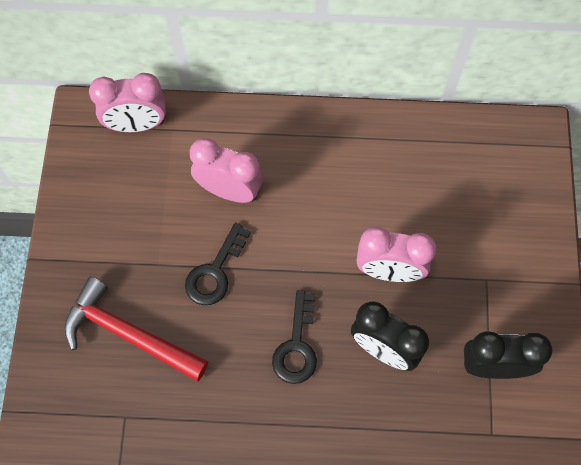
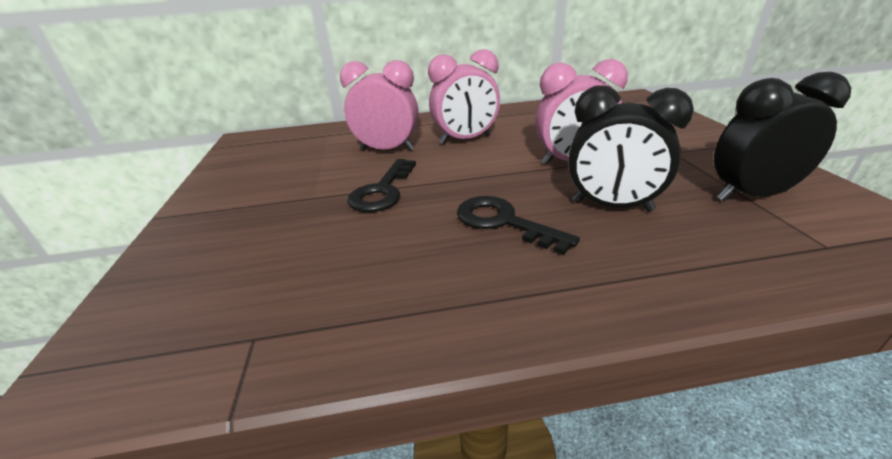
camera: 10 degrees left, 35 degrees down
red hammer [64,277,209,381] -> none
pink clock [89,73,166,132] -> pink clock moved to [428,49,500,144]
black key [272,290,317,384] -> black key turned 135 degrees clockwise [457,196,580,255]

